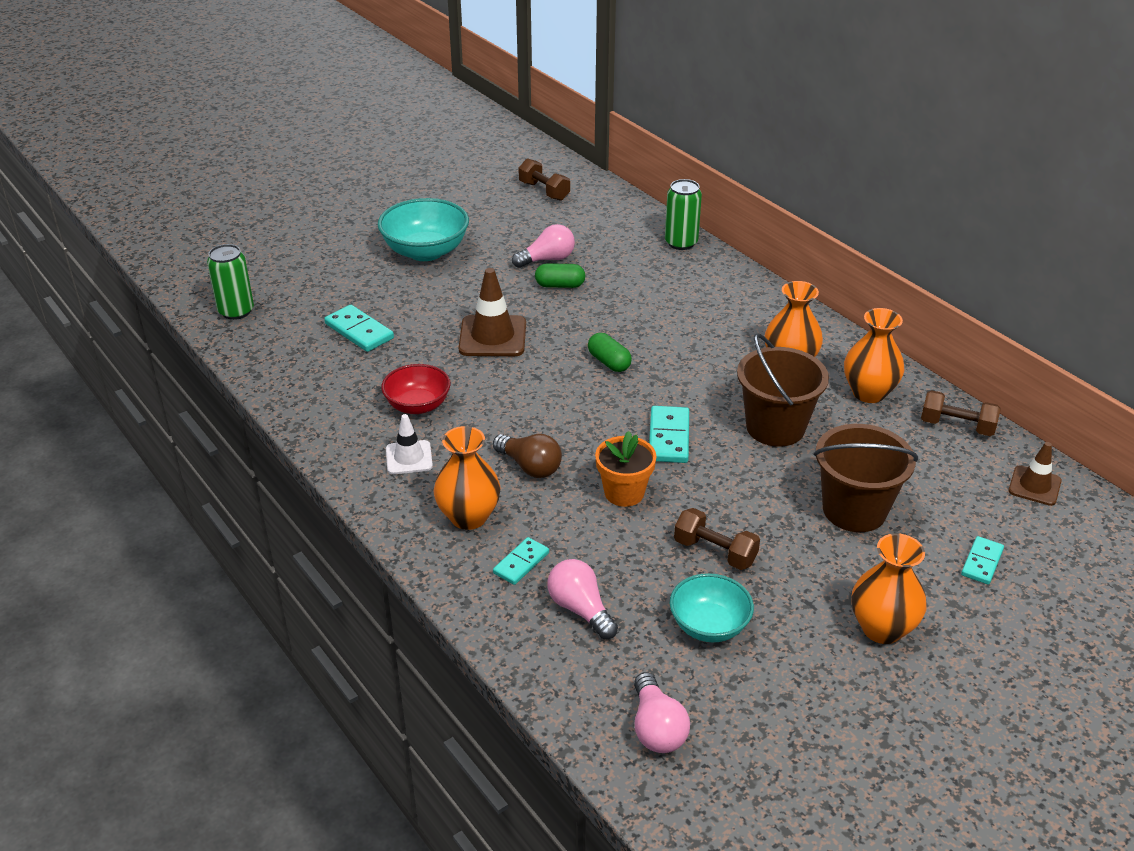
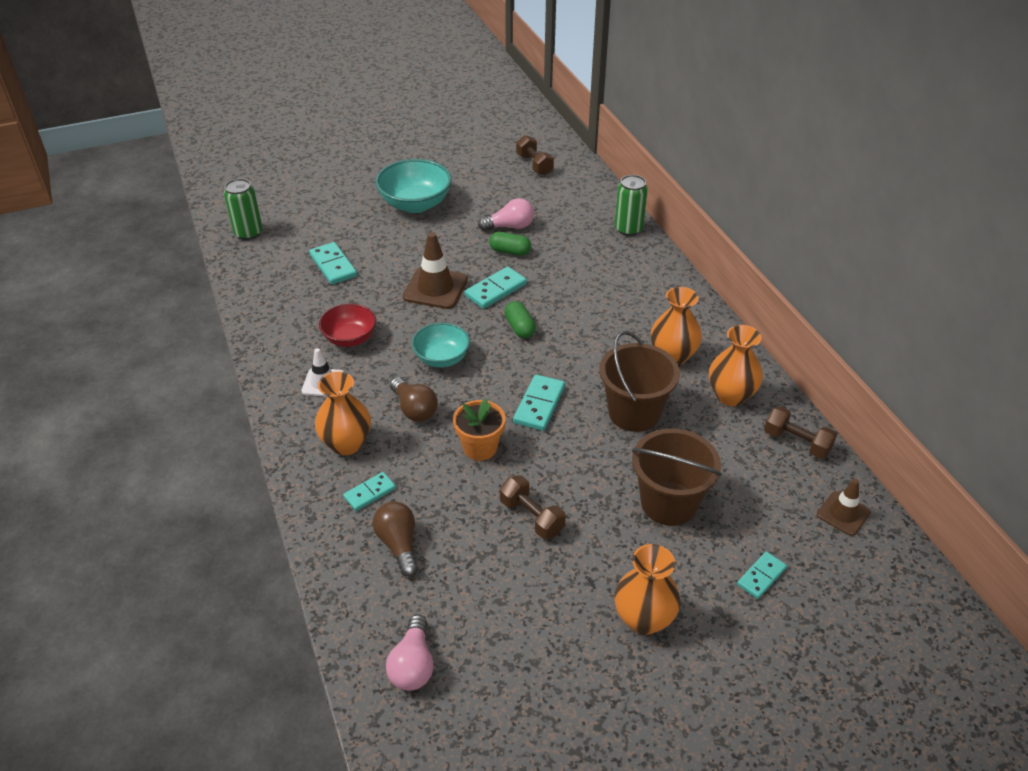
camera: 15 degrees right, 5 degrees up
pink light bulb [548,559,618,639] -> brown light bulb [373,501,418,577]
turquoise bowl [670,573,754,642] -> turquoise bowl moved to [412,323,470,368]
none -> turquoise domino [465,267,527,309]

